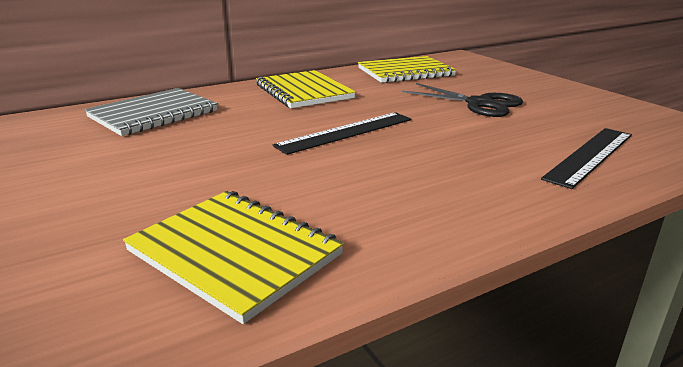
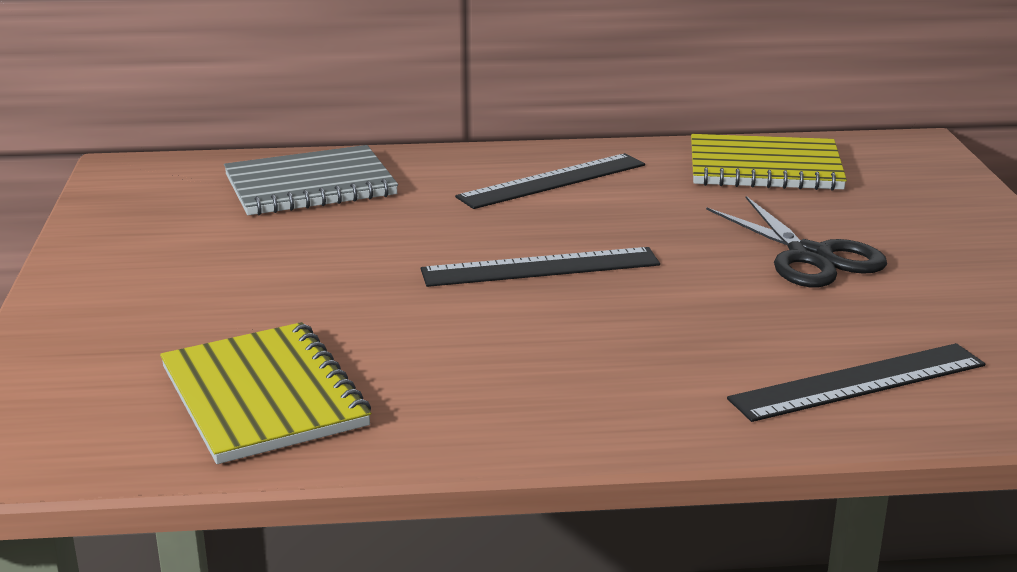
camera: 25 degrees right, 0 degrees up
yellow notebook [256,70,356,108] -> black ruler [455,153,645,209]

